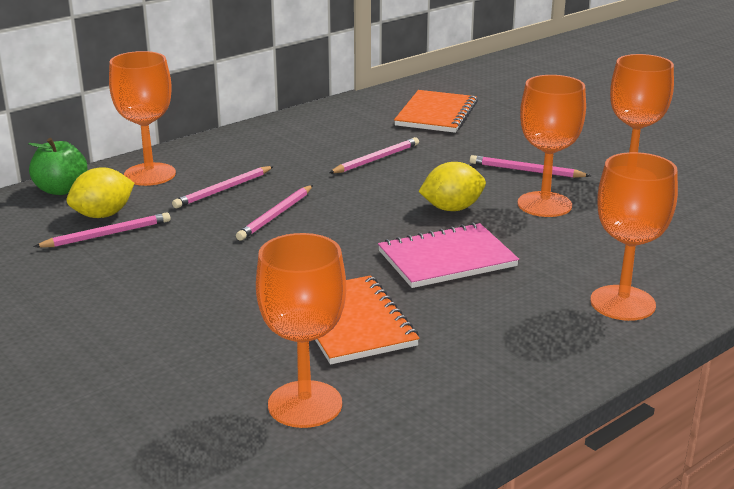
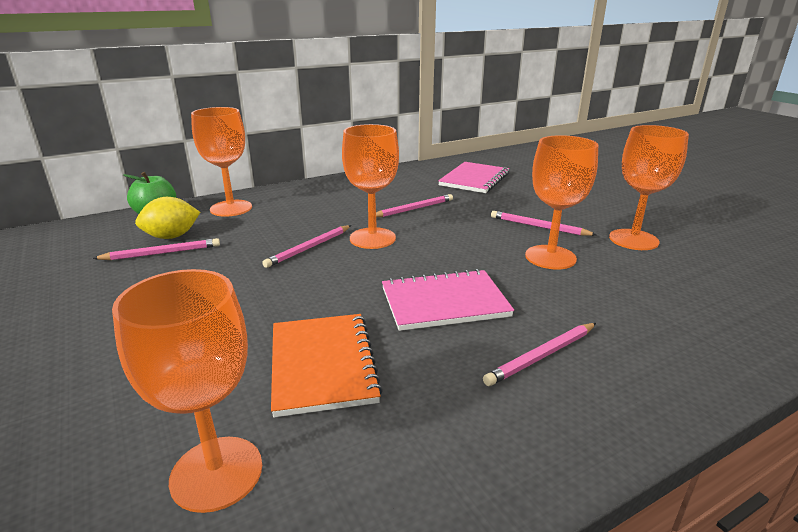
camera: 10 degrees right, 0 degrees up
pink pencil [172,166,274,208] -> pink pencil moved to [483,323,596,386]
orange notebook [394,90,478,133] -> pink notebook [438,162,509,193]
yellow lemon [418,162,486,211] -> none
orange goblet [590,152,678,321] -> orange goblet moved to [342,124,399,249]

